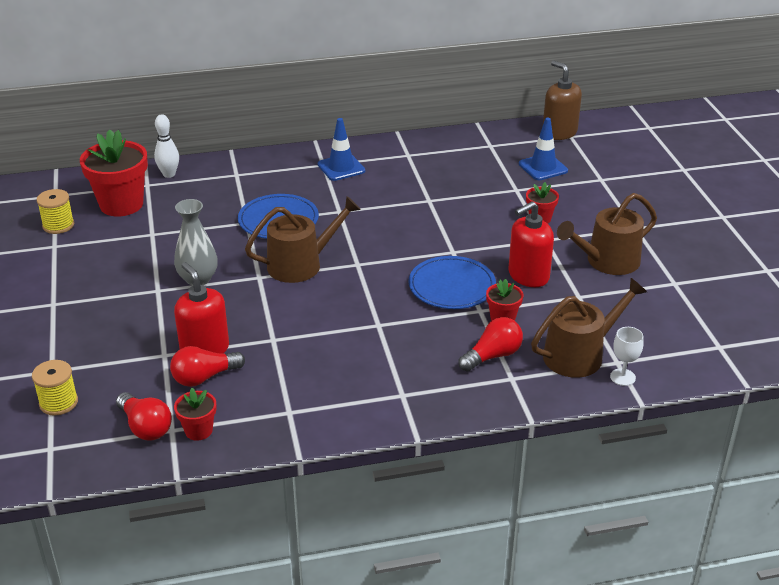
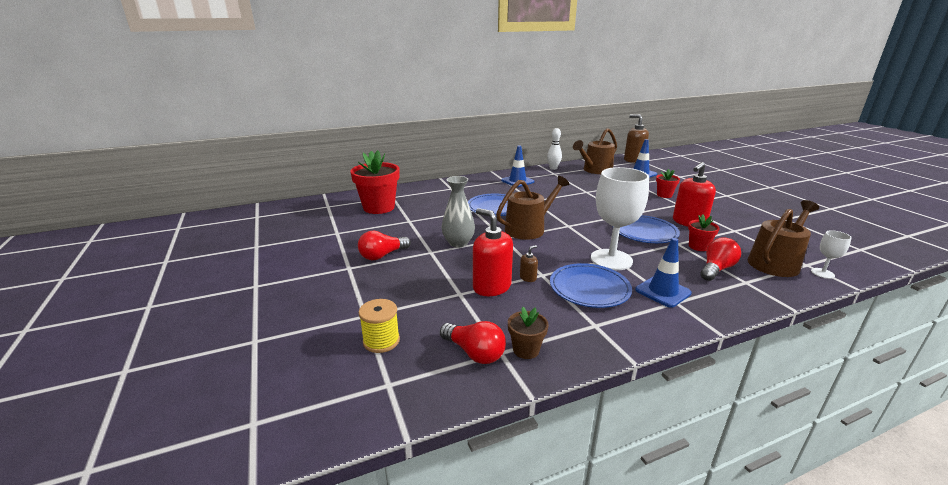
camera: 10 degrees left, 10 degrees down
yellow spool [36,189,74,234] -> none
white bowling pin [154,115,179,178] -> white bowling pin moved to [547,128,562,170]
red light bulb [170,346,245,387] -> red light bulb moved to [358,231,411,260]
red flower pot [174,388,216,441] -> brown flower pot [508,307,549,359]
brown watering can [557,193,657,275] -> brown watering can moved to [573,128,617,174]
none -> brown soap dispenser [520,245,538,282]
none -> blue plate [550,263,632,308]
none -> white goblet [591,167,649,270]
none -> blue traffic cone [635,238,692,308]

